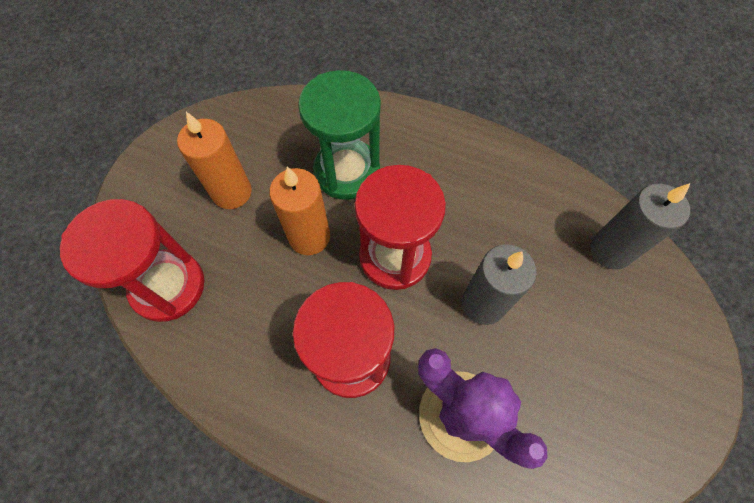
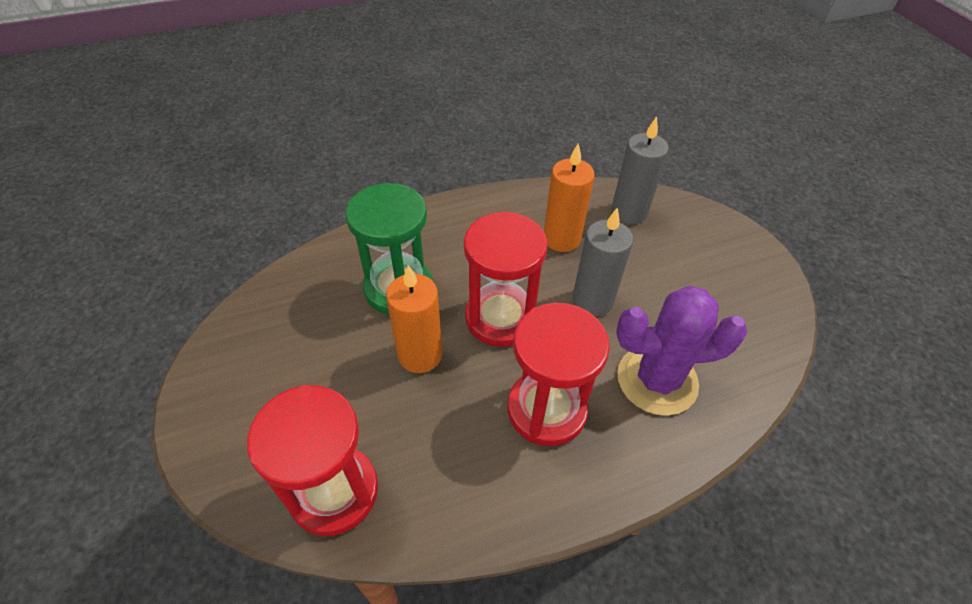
camera: 45 degrees left, 15 degrees down
orange candle [177,112,252,209] -> orange candle moved to [544,143,595,252]

